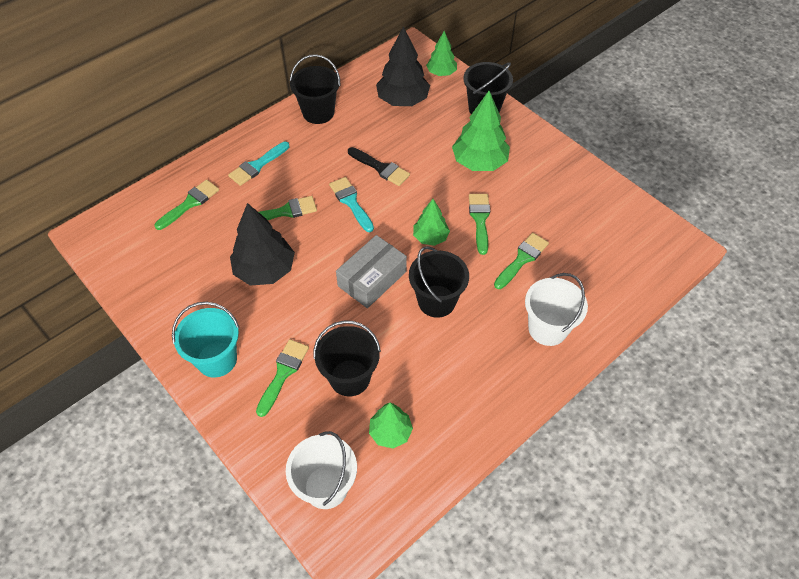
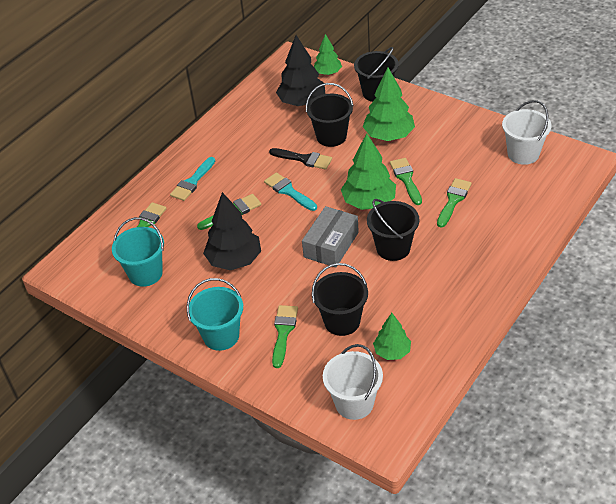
camera: 10 degrees left, 10 degrees down
black bucket [290,54,341,124] -> black bucket moved to [306,83,354,147]
green tree [413,199,450,246] -> green tree [341,133,396,210], size x1.68
white bucket [525,273,588,346] -> white bucket moved to [502,100,551,165]
none -> turquoise bucket [112,217,164,287]

